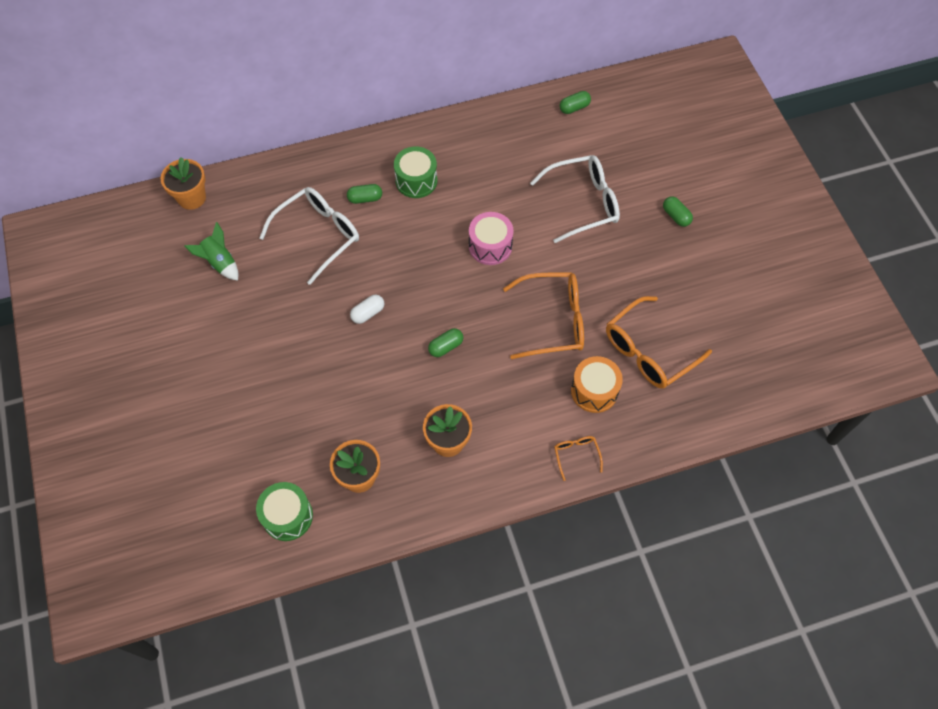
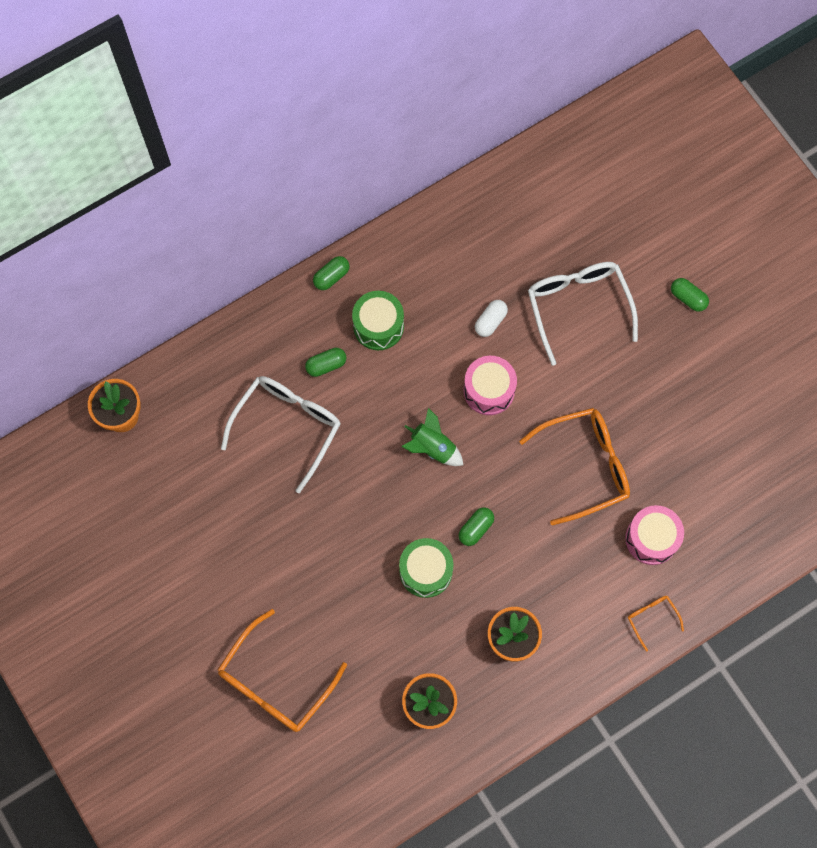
camera: 15 degrees left, 10 degrees up
green rocket [185,222,238,281] -> green rocket moved to [401,408,463,466]
green drum [256,482,313,541] -> green drum moved to [399,538,454,598]
white capsule [350,295,384,324] -> white capsule moved to [475,300,508,337]
white glasses [530,155,620,243] -> white glasses turned 75 degrees counterclockwise [528,262,638,366]
green capsule [560,91,591,114] -> green capsule moved to [313,256,350,290]
orange drum [571,356,623,413] -> pink drum [625,505,684,565]
orange glasses [606,296,712,389] -> orange glasses moved to [217,609,347,732]

